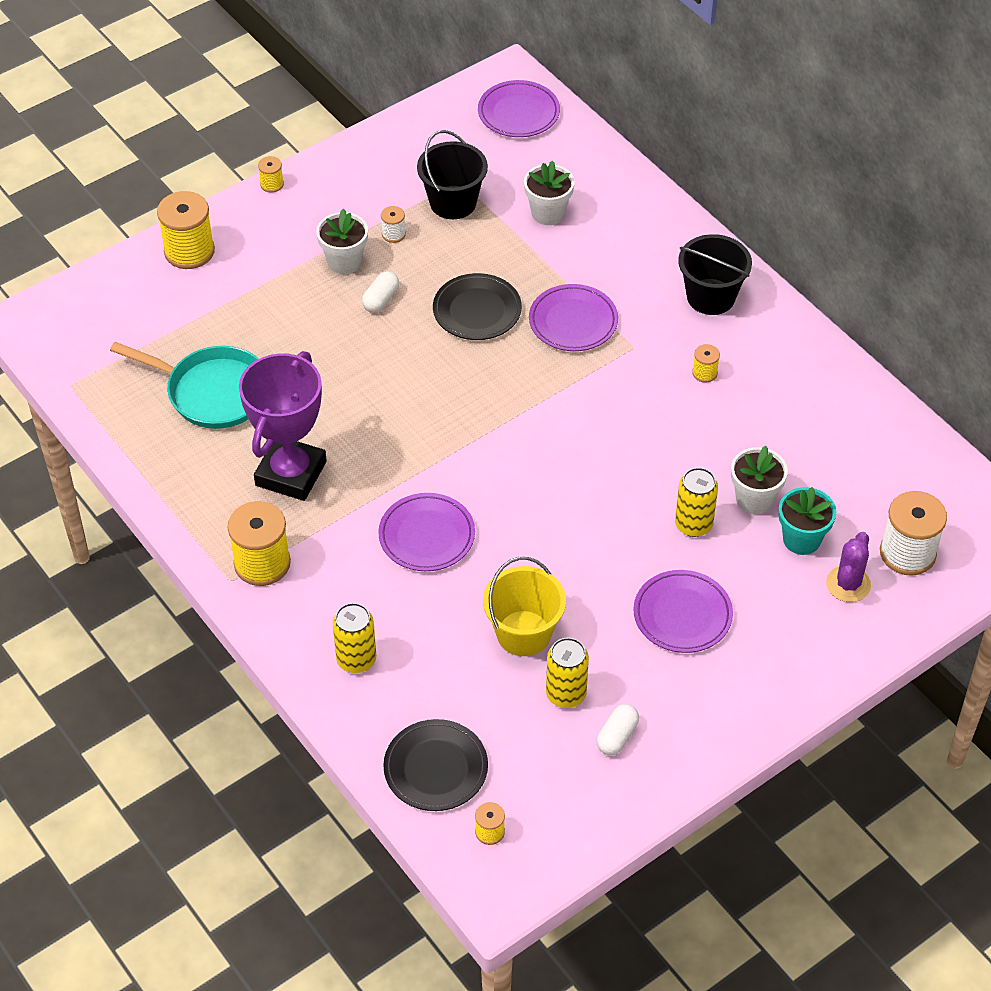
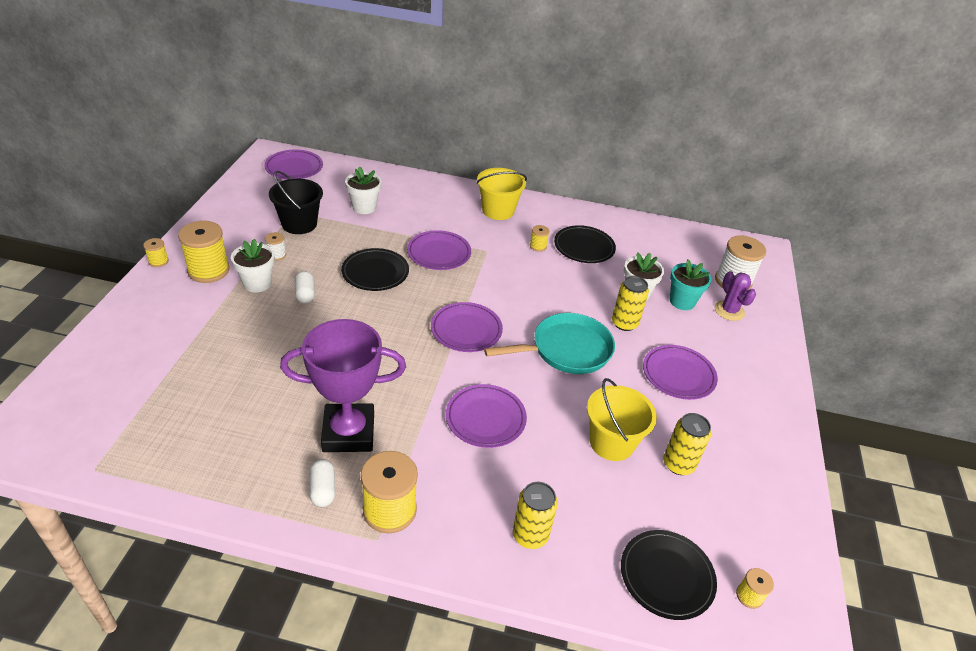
camera: 45 degrees left, 10 degrees down
turquoise pan [110,342,259,429] -> turquoise pan moved to [484,313,615,374]
yellow spool [157,191,215,269] -> yellow spool moved to [178,221,230,283]
purple trophy [239,351,327,501] -> purple trophy turned 75 degrees counterclockwise [280,319,406,452]
white capsule [596,704,639,755] -> white capsule moved to [309,459,335,507]
black bucket [678,234,752,315] -> yellow bucket [476,168,527,220]
none -> purple plate [431,302,503,352]
none -> black plate [554,225,616,263]

